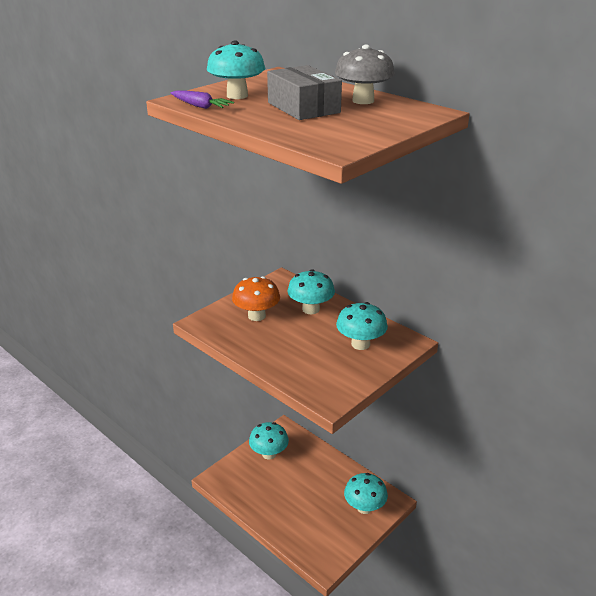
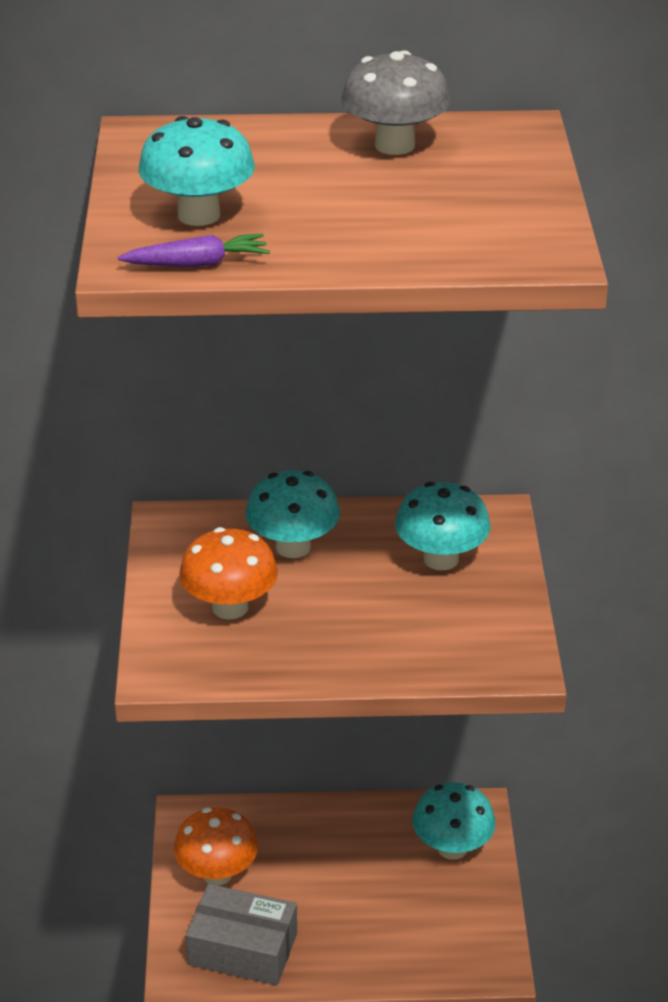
camera: 45 degrees left, 5 degrees up
turquoise mushroom [249,422,289,459] -> orange mushroom [174,807,258,885]
grey box [267,65,342,120] -> grey box moved to [186,884,297,985]

